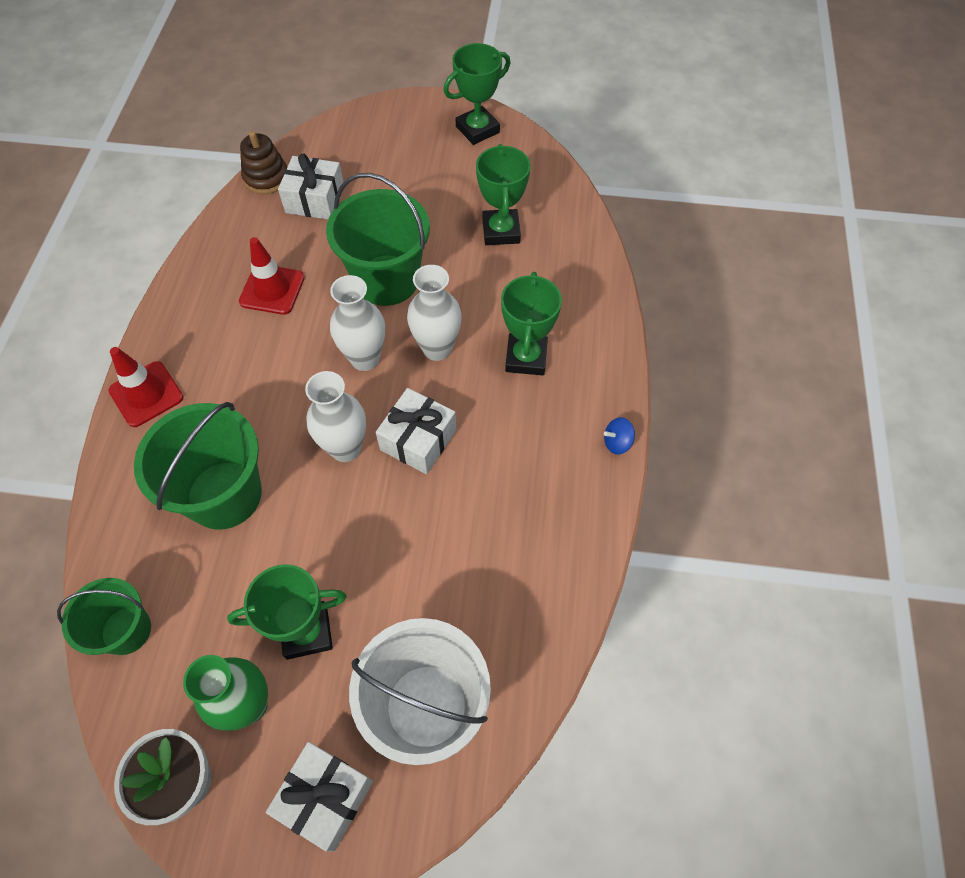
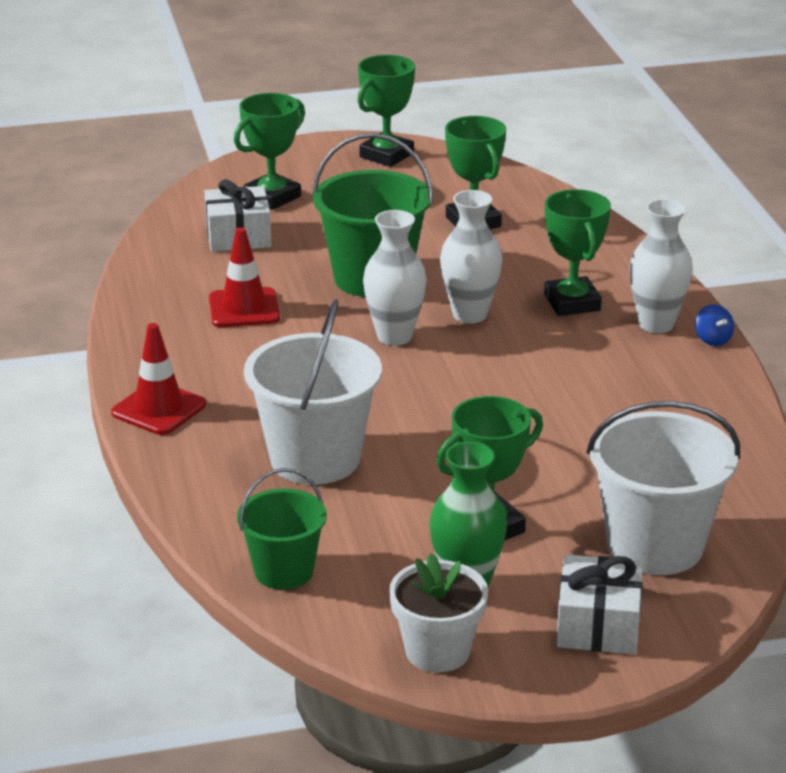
camera: 20 degrees left, 30 degrees down
green bucket [134,402,262,530] -> white bucket [244,299,382,485]
brown stacking toy [240,131,287,194] -> none
white vase [305,371,366,462] -> white vase moved to [629,199,693,333]
white gift [376,388,456,474] -> none
blue spinning top [604,417,635,455] -> blue spinning top turned 75 degrees counterclockwise [695,304,734,346]
none -> green trophy [234,93,305,210]

